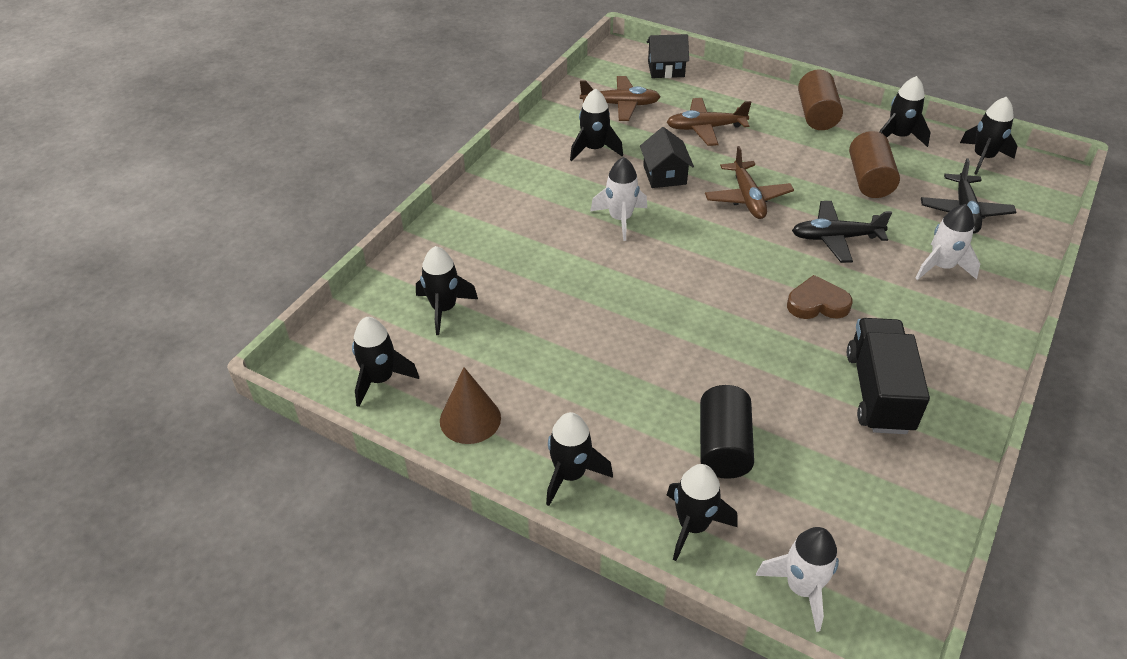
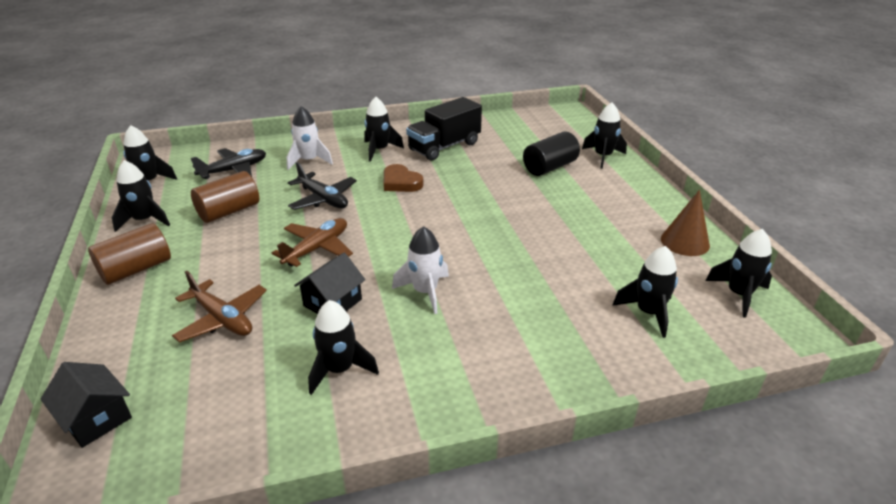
camera: 135 degrees left, 10 degrees down
black rocket [546,412,613,506] -> black rocket moved to [364,97,404,162]
brown plane [580,76,661,121] -> none
white rocket [756,527,839,632] -> none

